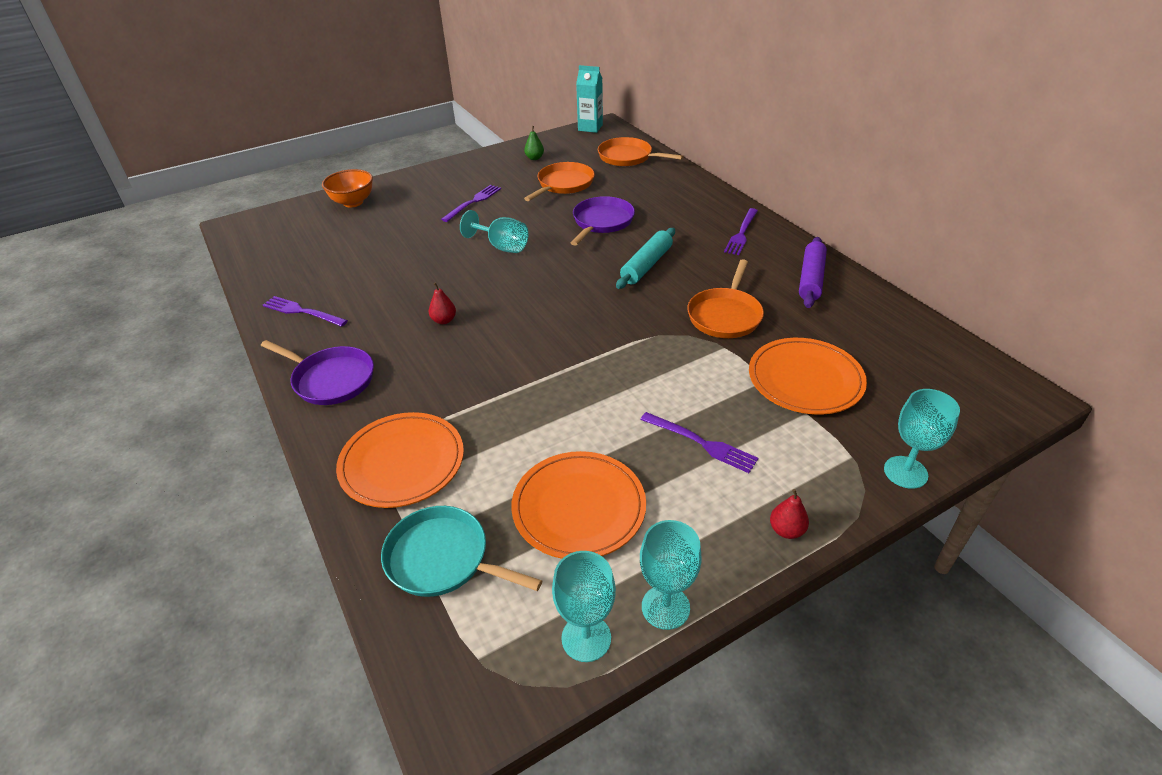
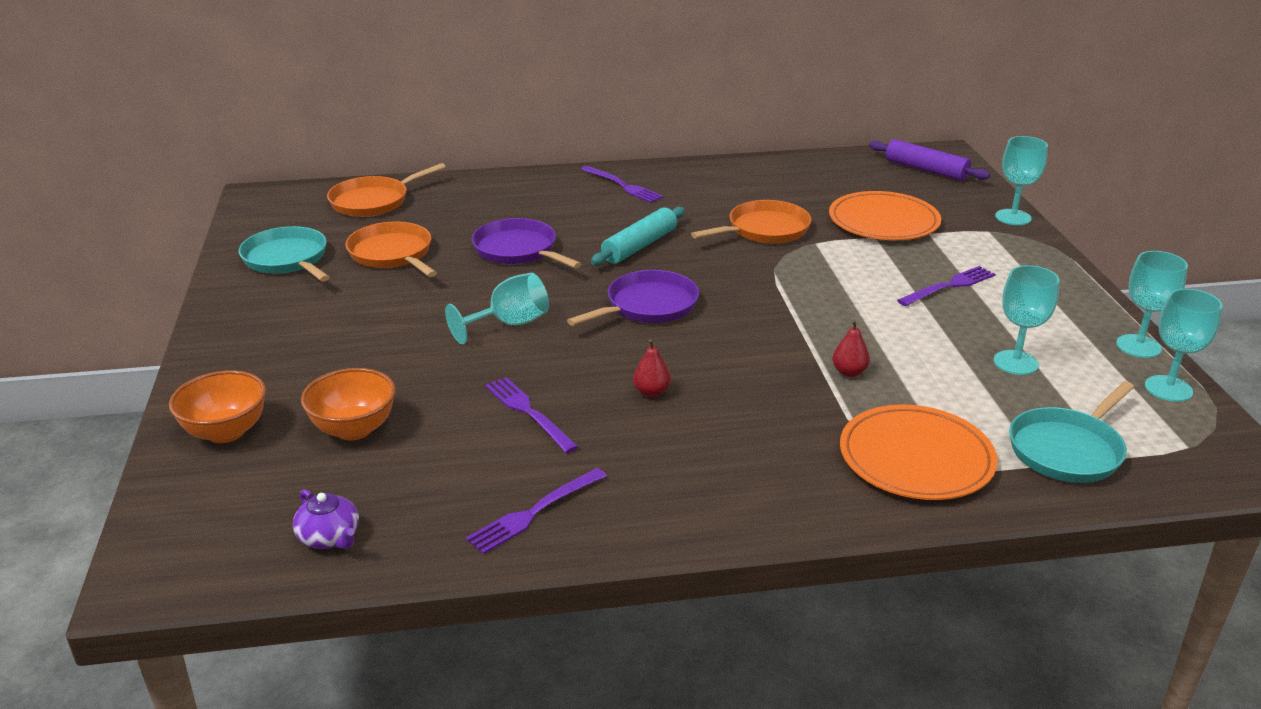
camera: 70 degrees left, 10 degrees down
purple pan [261,340,374,405] -> purple pan moved to [567,270,699,326]
purple fork [441,185,501,222] -> purple fork moved to [485,377,578,453]
orange plate [511,451,646,559] -> turquoise goblet [994,265,1059,375]
green pear [524,126,544,160] -> turquoise pan [239,226,330,282]
turquoise carton [576,65,603,133] -> none
turquoise rolling pin [616,228,675,289] -> turquoise rolling pin turned 75 degrees clockwise [591,207,685,265]
orange pan [687,259,764,338] -> orange pan turned 75 degrees counterclockwise [691,200,812,244]
red pear [770,489,809,539] -> red pear moved to [832,320,870,377]
purple rolling pin [799,237,827,308] -> purple rolling pin moved to [869,139,990,181]
none -> purple teapot [293,489,359,549]
none -> orange bowl [301,368,396,440]

